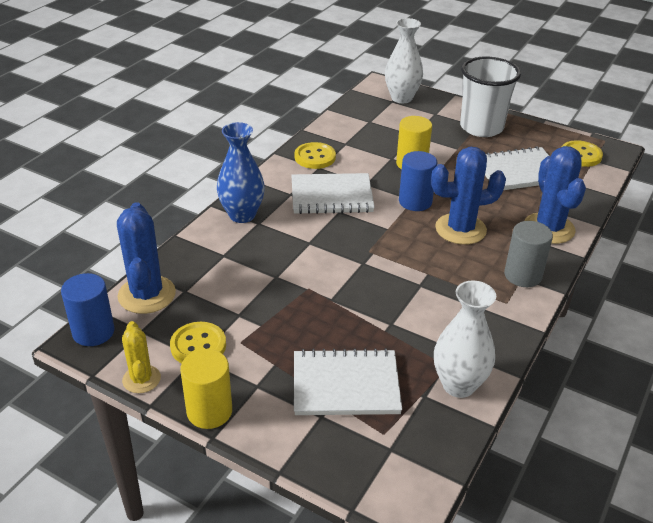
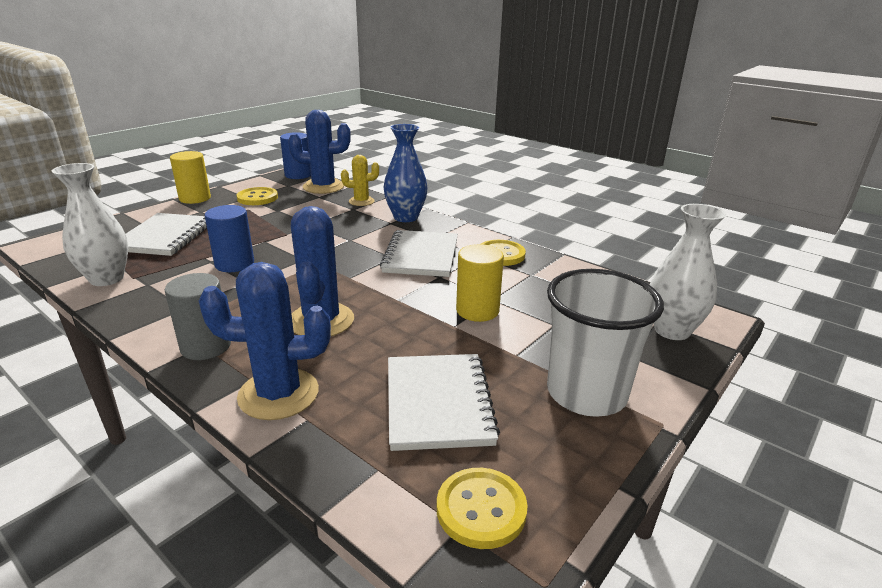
camera: 100 degrees right, 10 degrees down
yellow cactus [122,321,161,393] -> yellow cactus moved to [341,155,379,206]
blue cylinder [399,151,437,211] -> blue cylinder moved to [205,205,254,272]

